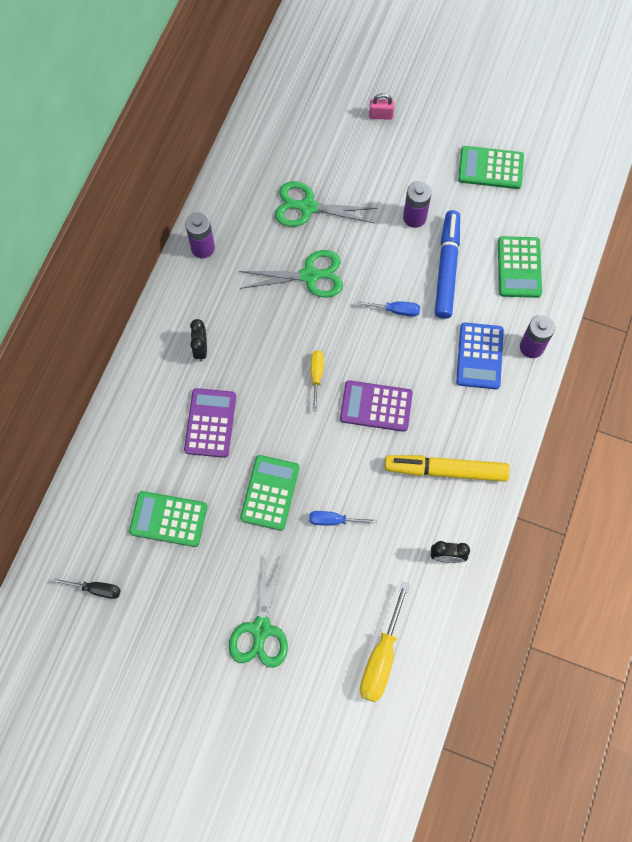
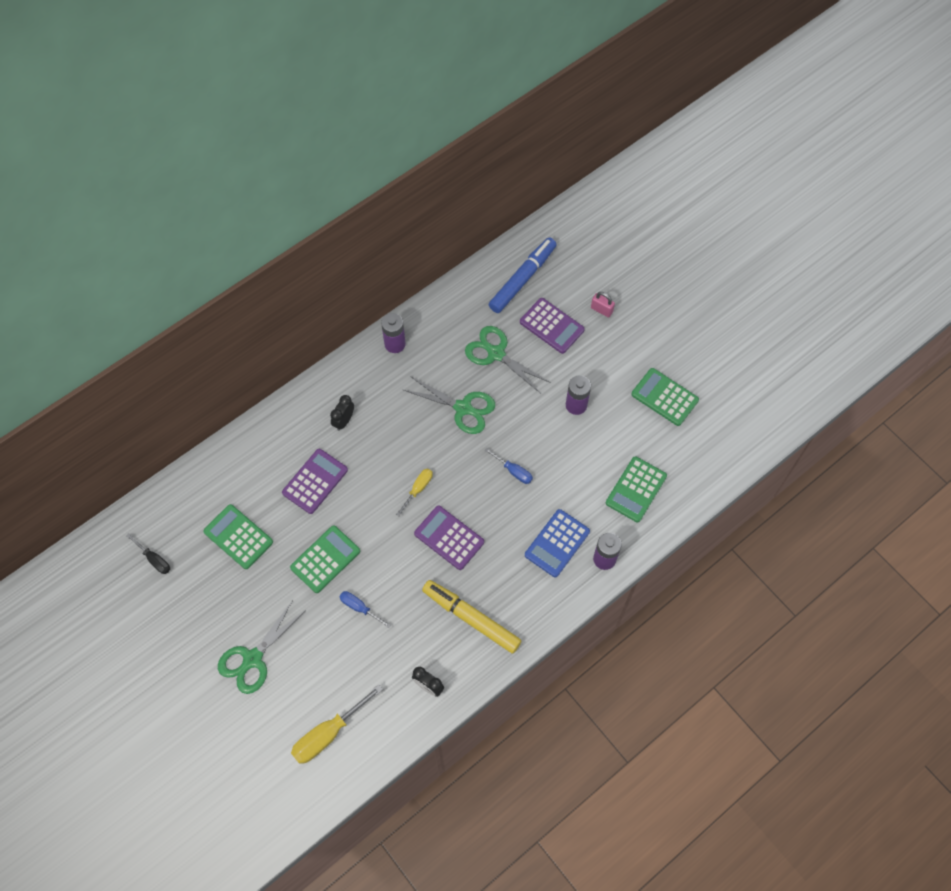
camera: 30 degrees right, 5 degrees down
blue marker [435,210,460,319] -> blue marker moved to [489,237,557,313]
none -> purple calculator [520,298,585,354]

